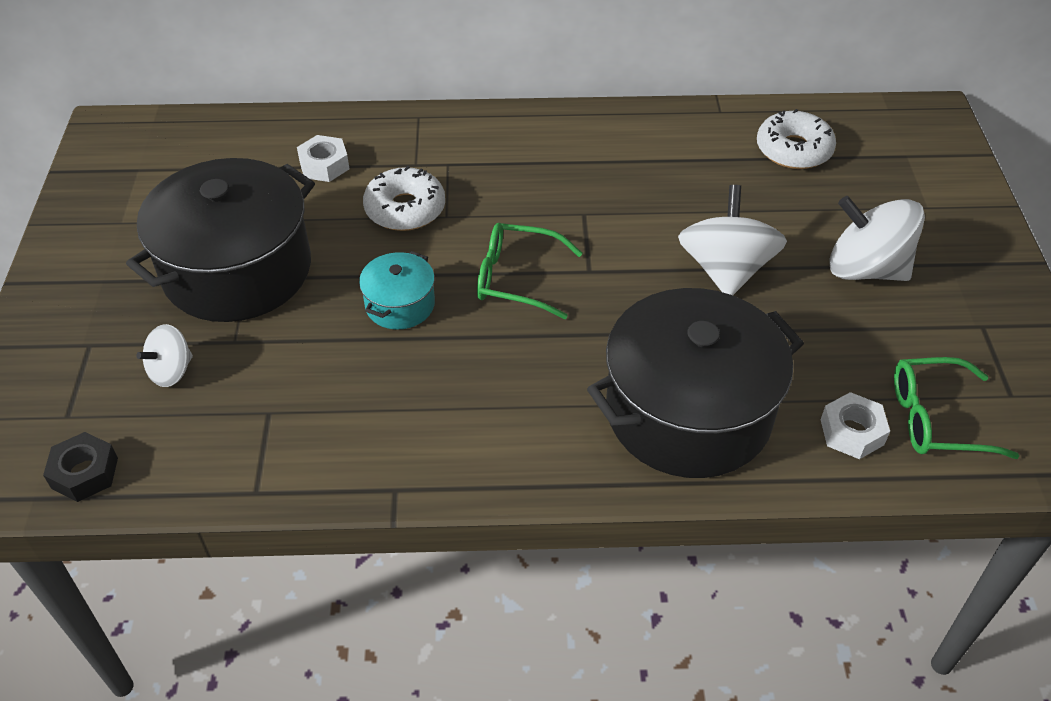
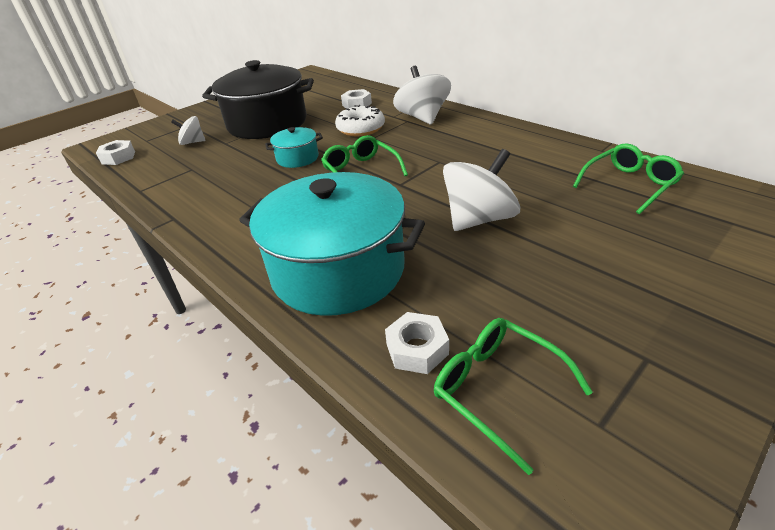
camera: 50 degrees right, 10 degrees down
black nut [43,432,118,502] -> white nut [96,140,135,165]
black pot [587,288,804,478] -> turquoise pot [239,172,425,316]
white donut [757,109,836,169] -> green glasses [573,143,684,214]
white spinning top [830,196,925,281] -> white spinning top moved to [393,66,451,125]

